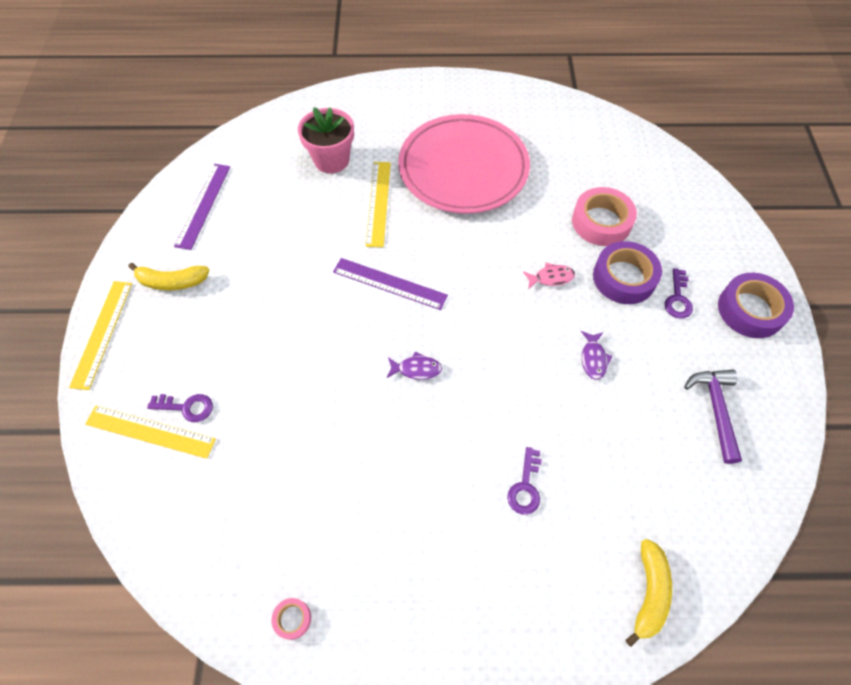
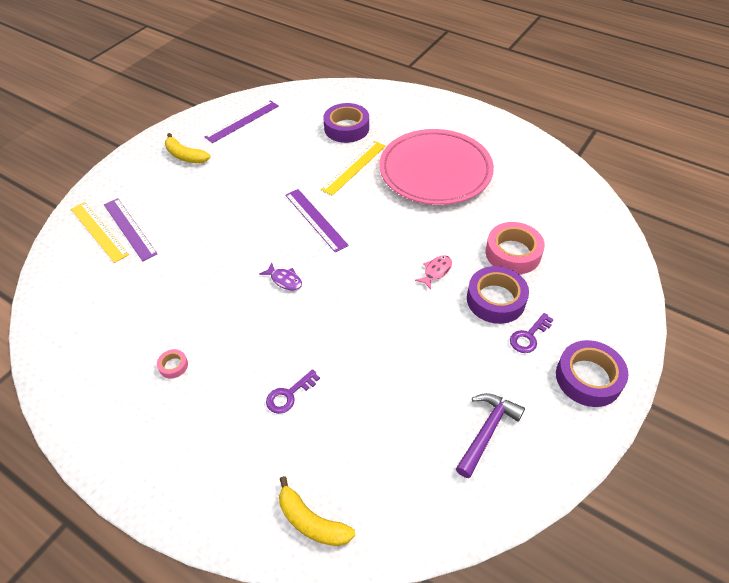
camera: 35 degrees right, 10 degrees down
yellow ruler [69,281,132,390] -> none
purple key [147,394,213,422] -> purple ruler [104,198,157,261]
pink tape [272,598,311,640] -> pink tape moved to [157,349,188,378]
pink flower pot [298,107,354,173] -> purple tape [323,103,369,143]
pink fish [523,263,575,289] -> pink fish turned 75 degrees counterclockwise [415,255,452,290]
purple fish [581,331,613,380] -> none
yellow banana [626,539,672,647] -> yellow banana turned 75 degrees clockwise [279,476,355,546]

